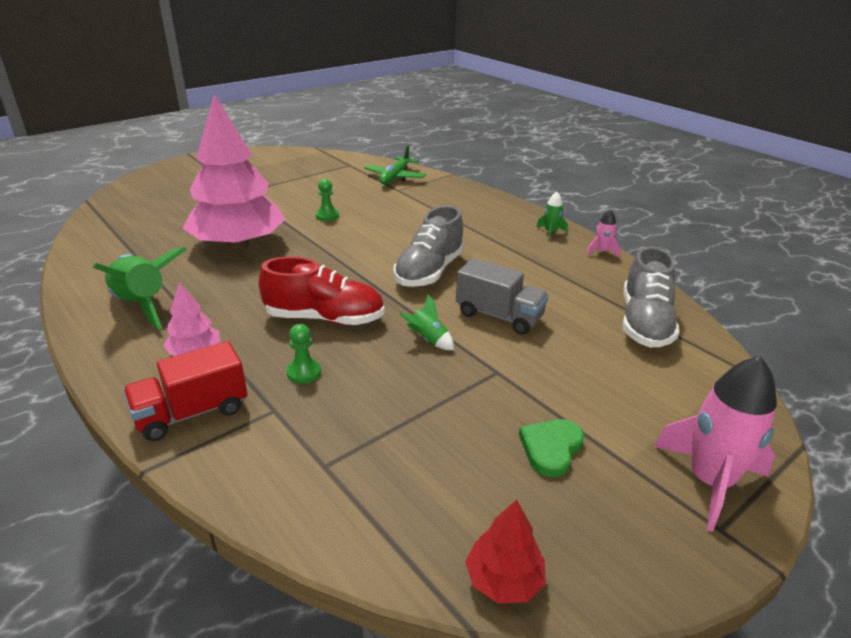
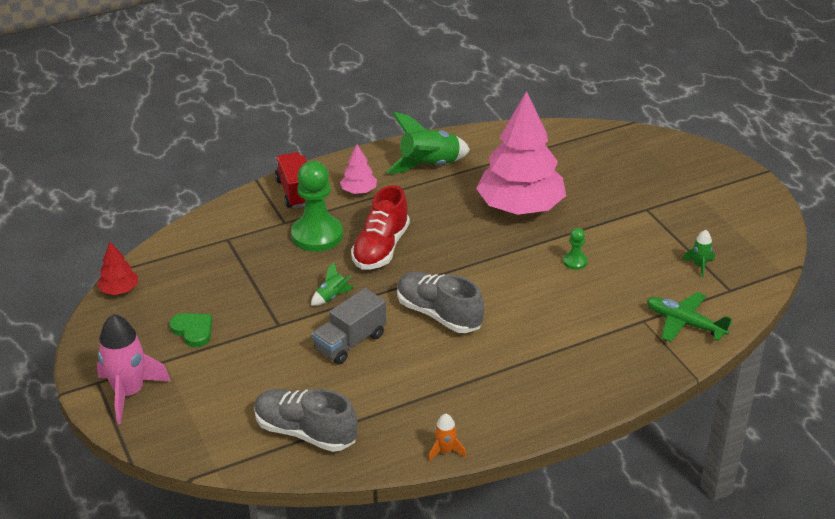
camera: 105 degrees right, 5 degrees up
green pawn [287,324,321,384] -> green pawn [291,161,343,252], size x2.19
green rocket [537,192,568,241] -> green rocket moved to [682,230,715,278]
pink rocket [586,209,620,258] -> orange rocket [428,414,466,462]

